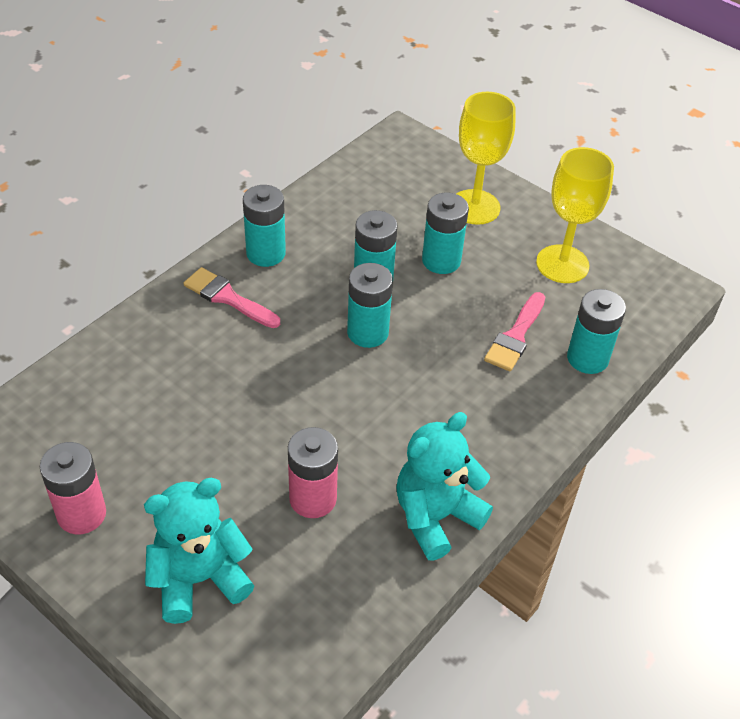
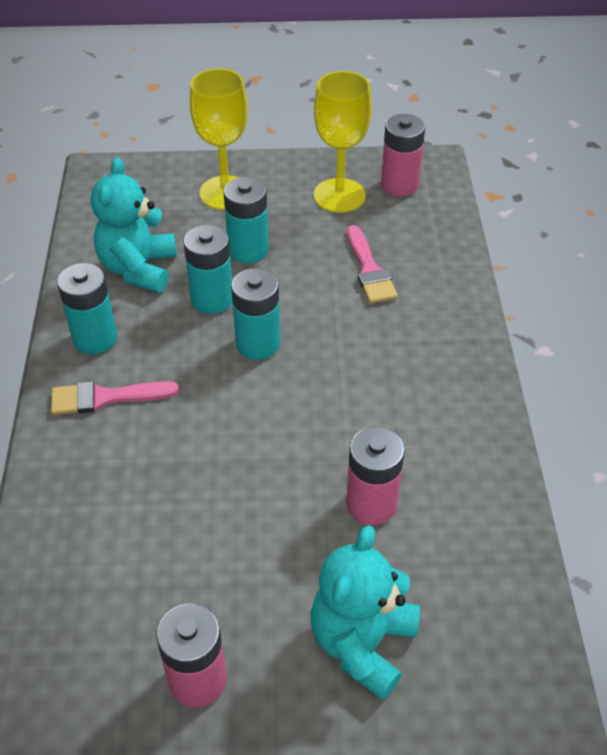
camera: 40 degrees left, 0 degrees up
turquoise teddy bear [396,412,493,561] -> turquoise teddy bear moved to [91,157,177,293]
turquoise battery [567,289,626,374] -> none
none -> pink battery [381,114,425,197]

